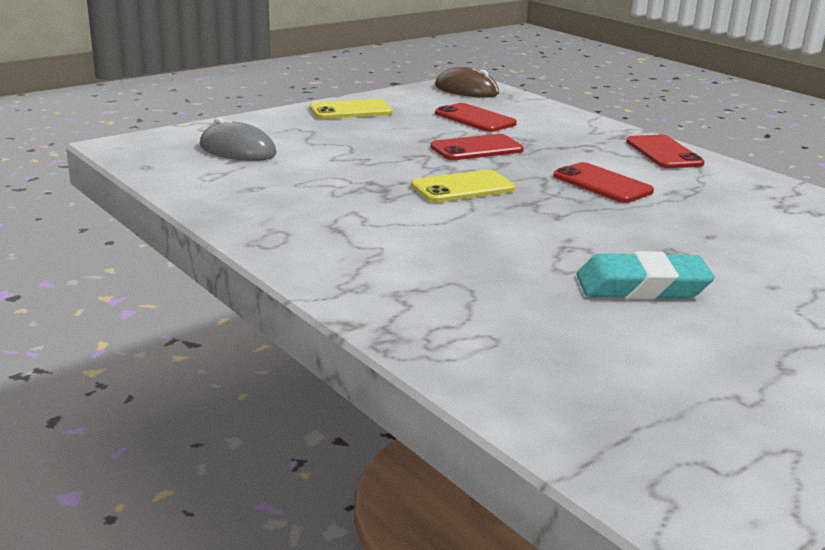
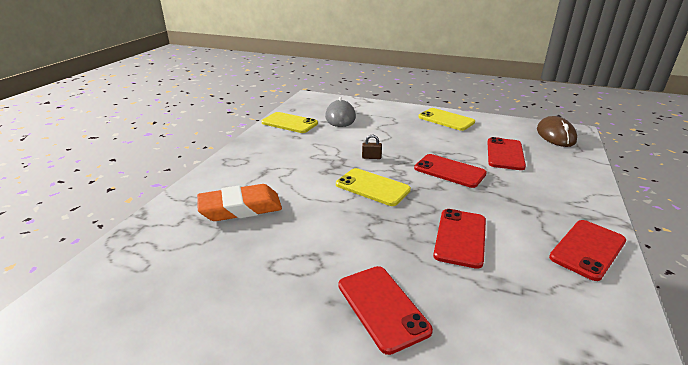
camera: 60 degrees right, 5 degrees up
turquoise eraser [576,251,715,300] -> none
none -> orange eraser [197,184,282,221]
none -> yellow phone [262,112,318,133]
none -> red phone [339,266,433,355]
none -> brown padlock [362,135,382,159]

